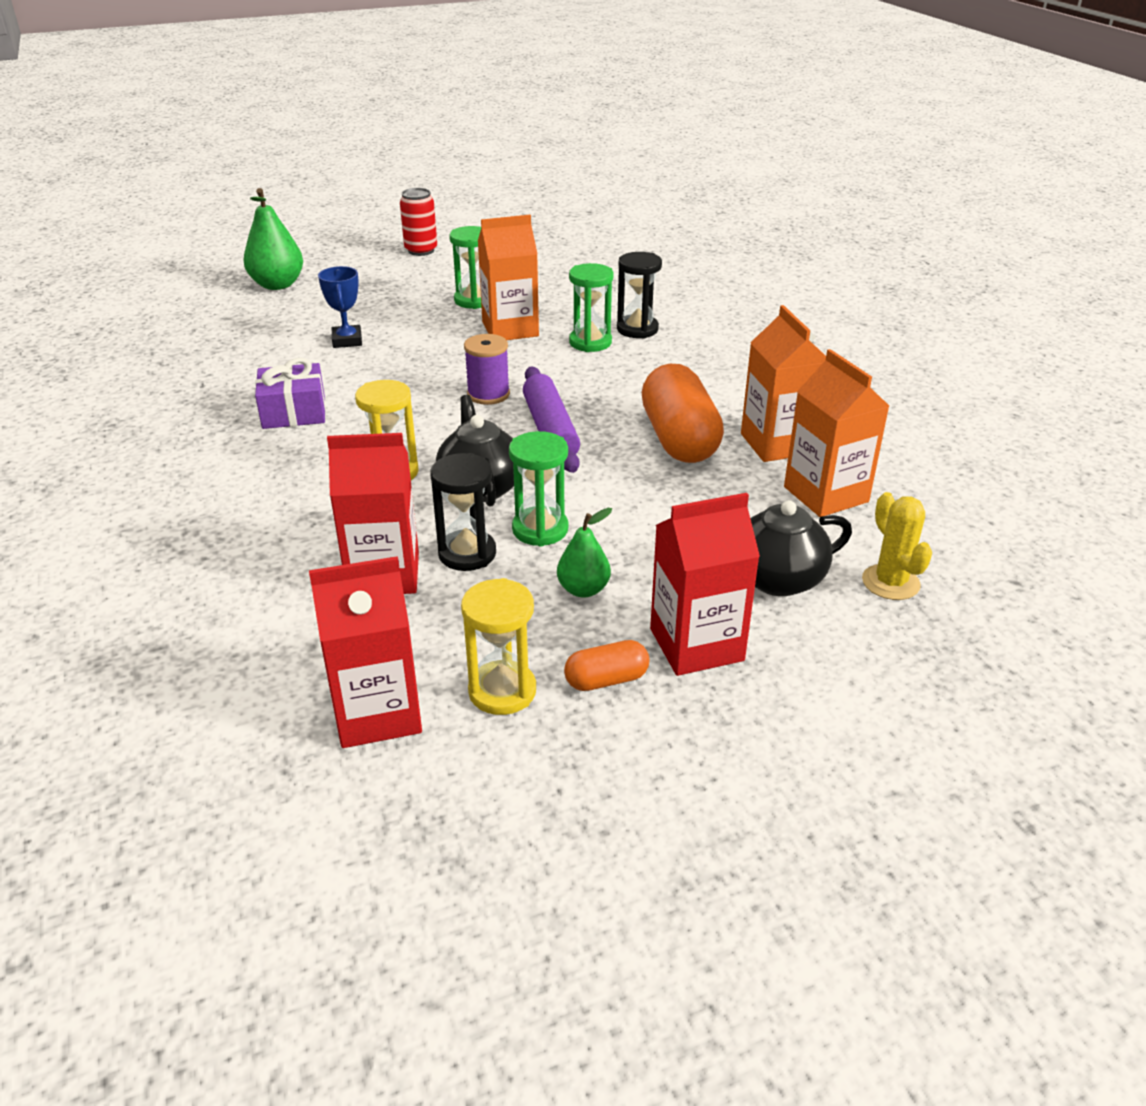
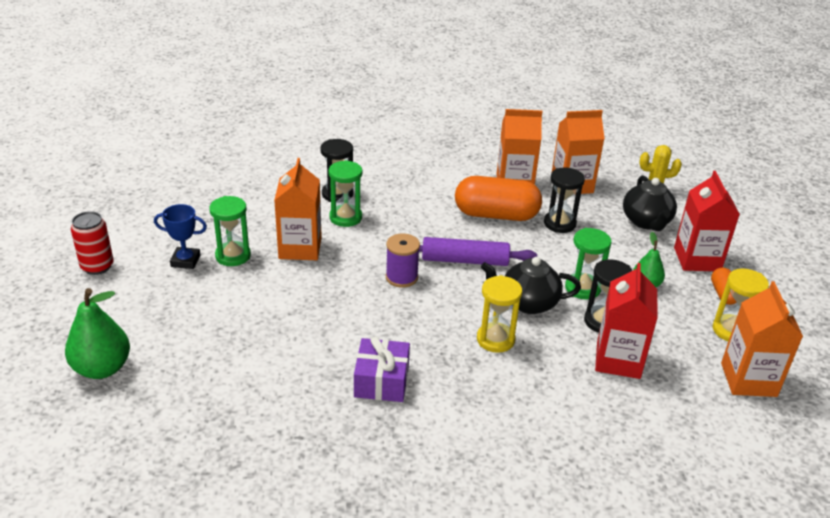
camera: 75 degrees left, 0 degrees up
red carton [309,556,422,748] -> orange carton [721,281,803,397]
blue trophy [318,266,362,348] -> blue trophy moved to [154,204,207,269]
none -> black hourglass [544,168,585,233]

